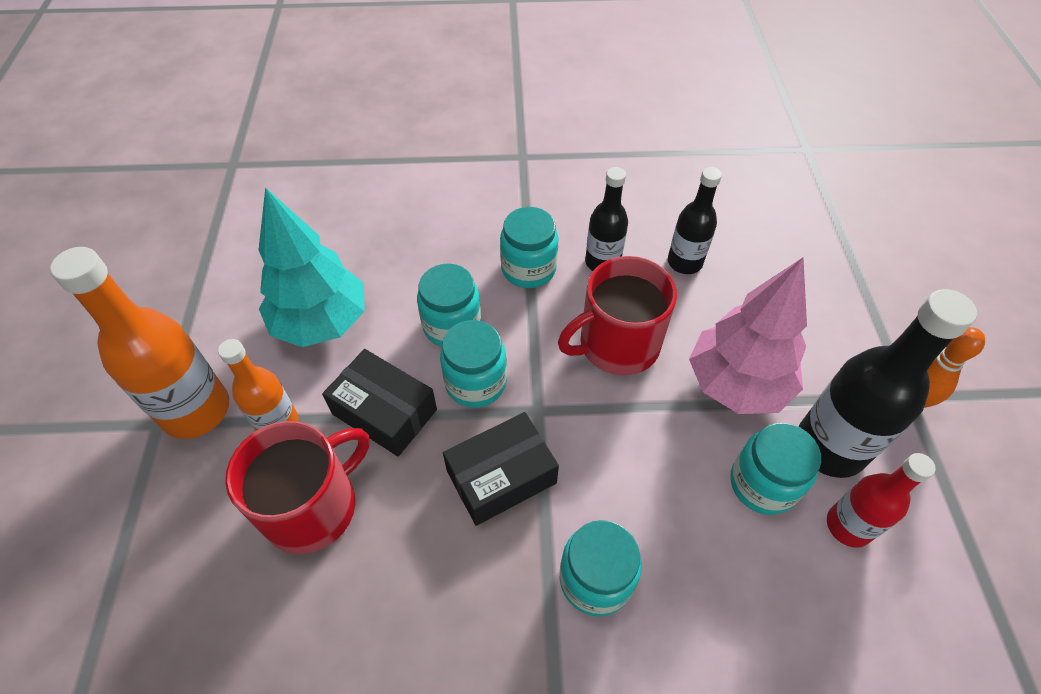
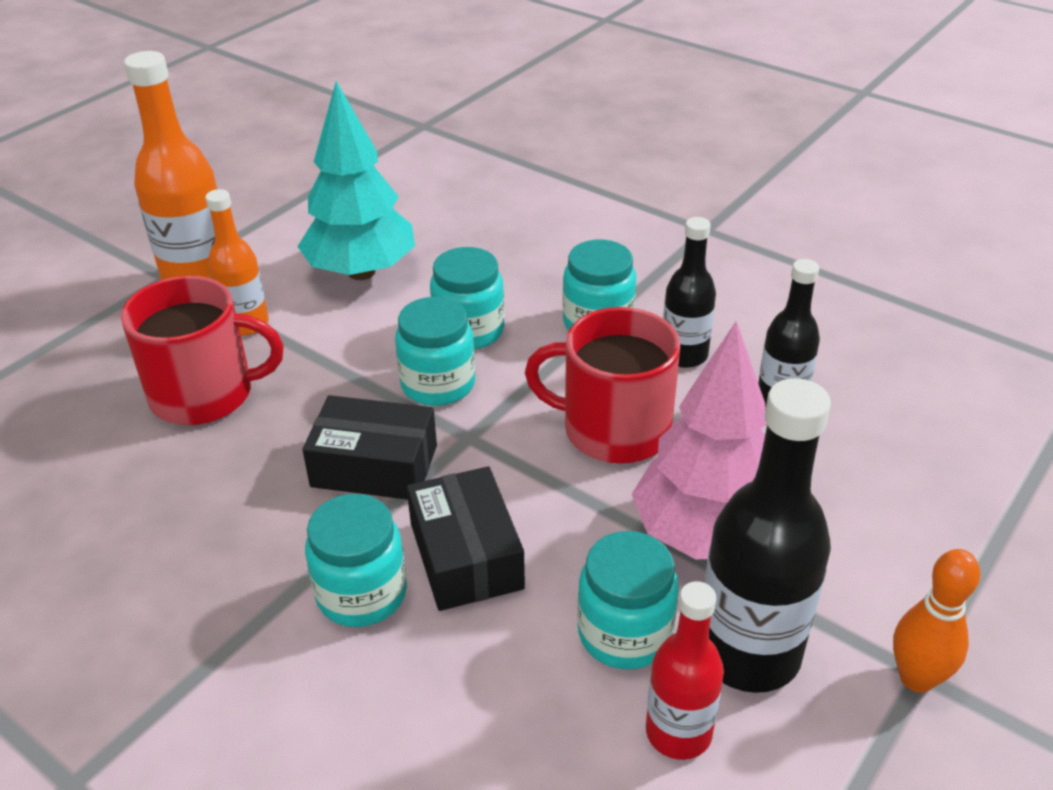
camera: 40 degrees right, 15 degrees down
black box [322,349,437,456] -> black box moved to [406,466,525,611]

